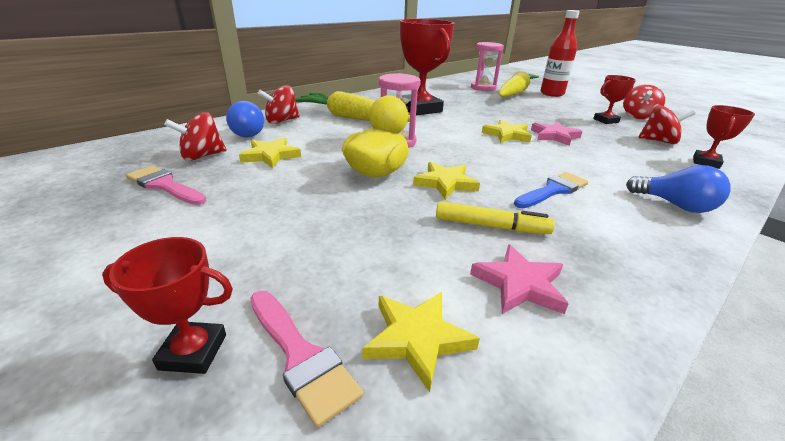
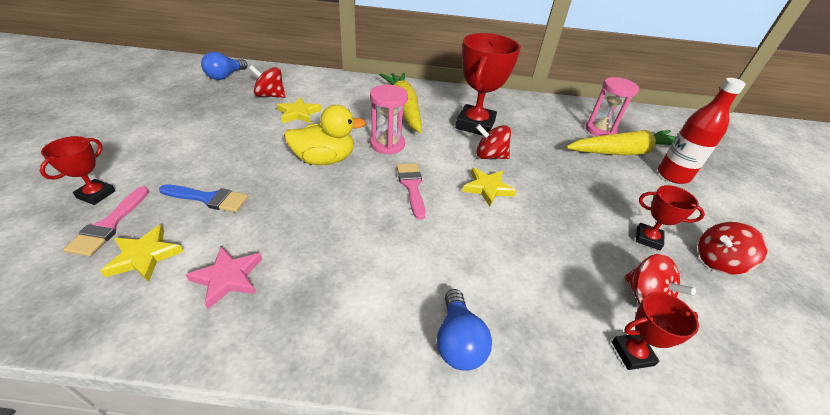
camera: 45 degrees right, 10 degrees up
red trophy [102,237,233,374] -> red trophy turned 60 degrees clockwise [40,136,115,205]
pink brush [126,166,206,205] -> pink brush moved to [397,163,426,220]
blue light bulb [226,101,264,137] -> blue light bulb moved to [201,52,247,80]
red spinning top [258,85,300,124] -> red spinning top moved to [476,124,511,159]
yellow star [413,162,480,200] -> none
yellow marker [436,201,555,234] -> none
blue brush [514,172,588,208] -> blue brush moved to [159,184,248,212]
pink star [531,122,582,146] -> none

